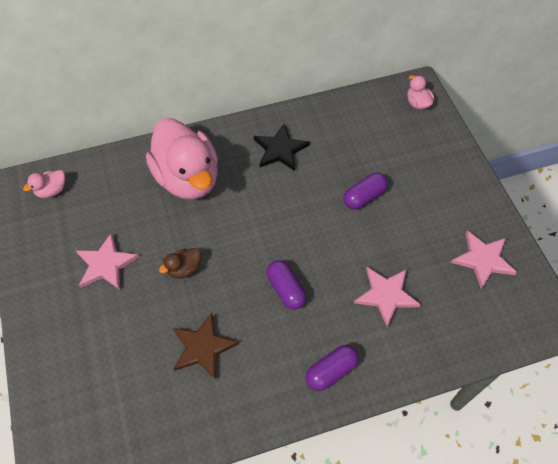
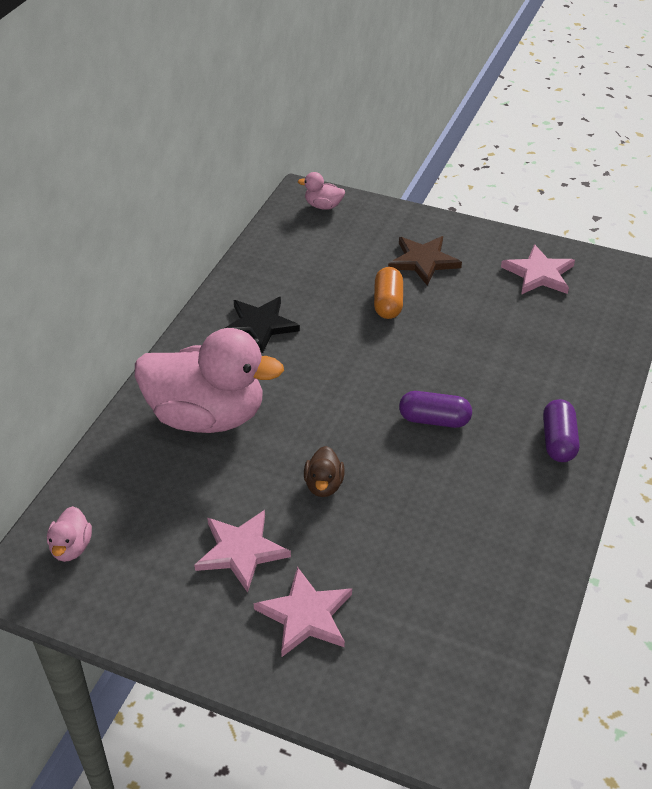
camera: 50 degrees left, 15 degrees down
brown star [173,313,239,380] -> brown star moved to [388,236,462,286]
purple capsule [343,173,388,209] -> orange capsule [374,267,403,319]
pink star [354,267,421,327] -> pink star moved to [254,567,352,657]

